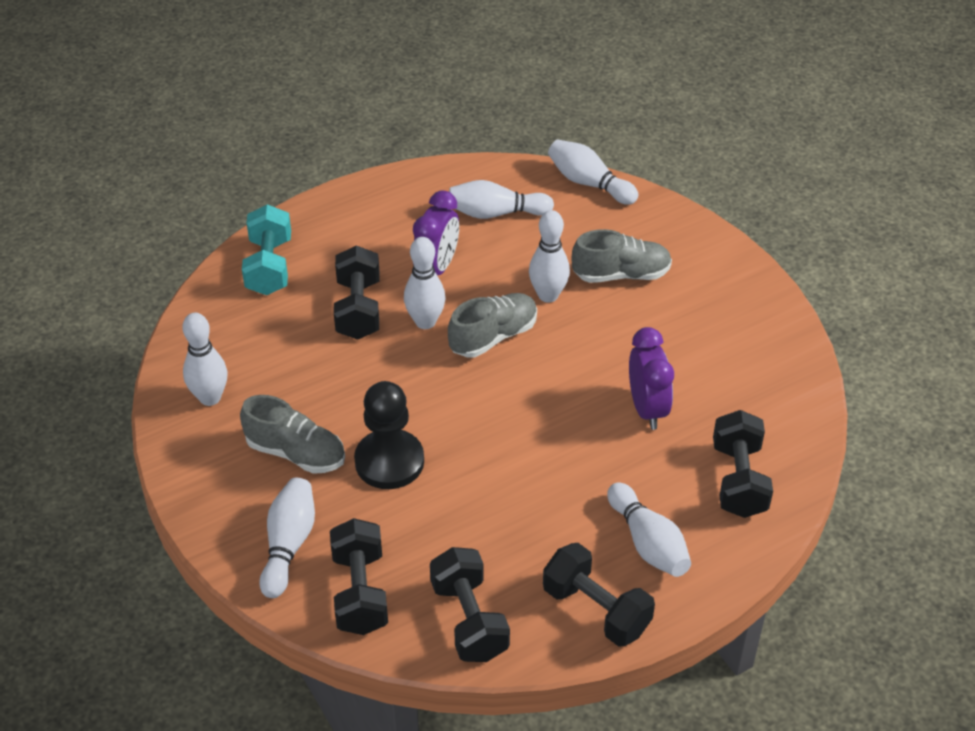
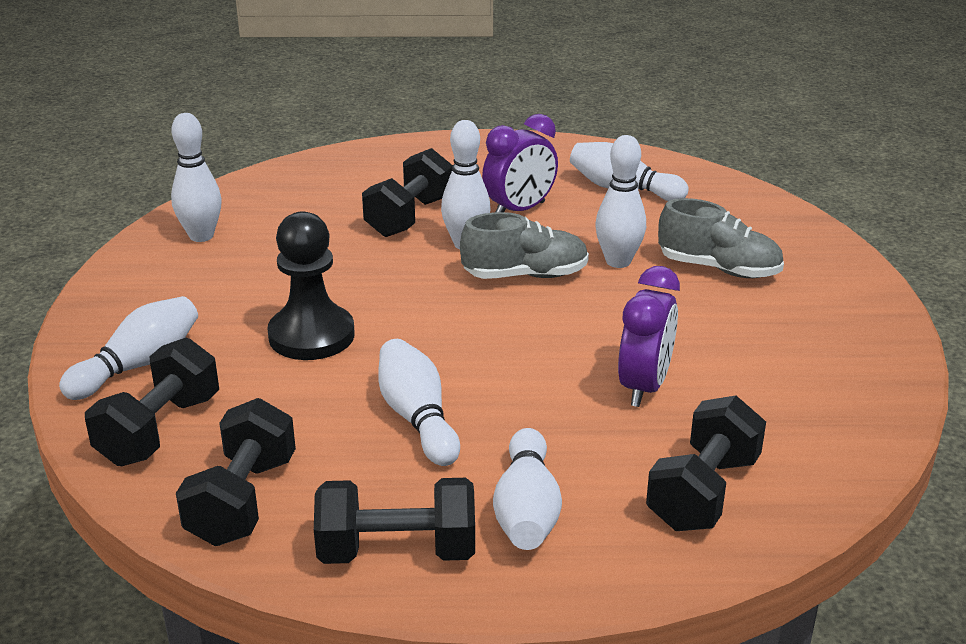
camera: 30 degrees right, 15 degrees down
grey shoe [240,395,345,474] -> none
turquoise dumbbell [242,204,291,295] -> none
black dumbbell [543,543,655,647] -> black dumbbell turned 75 degrees counterclockwise [314,478,475,564]
white bowling pin [548,139,638,205] -> white bowling pin moved to [378,339,460,466]

